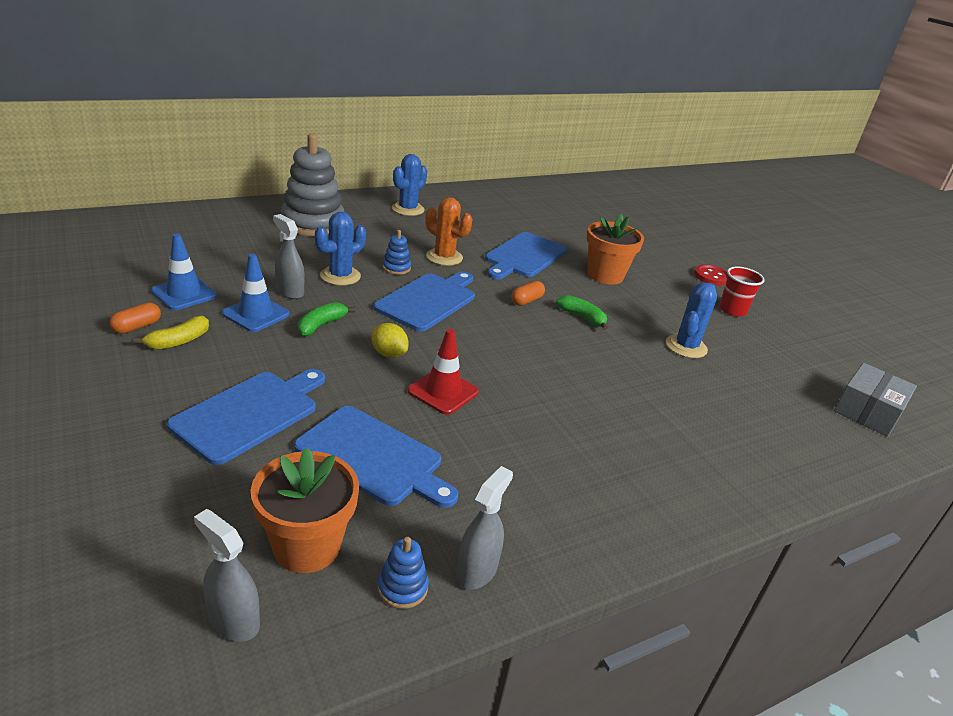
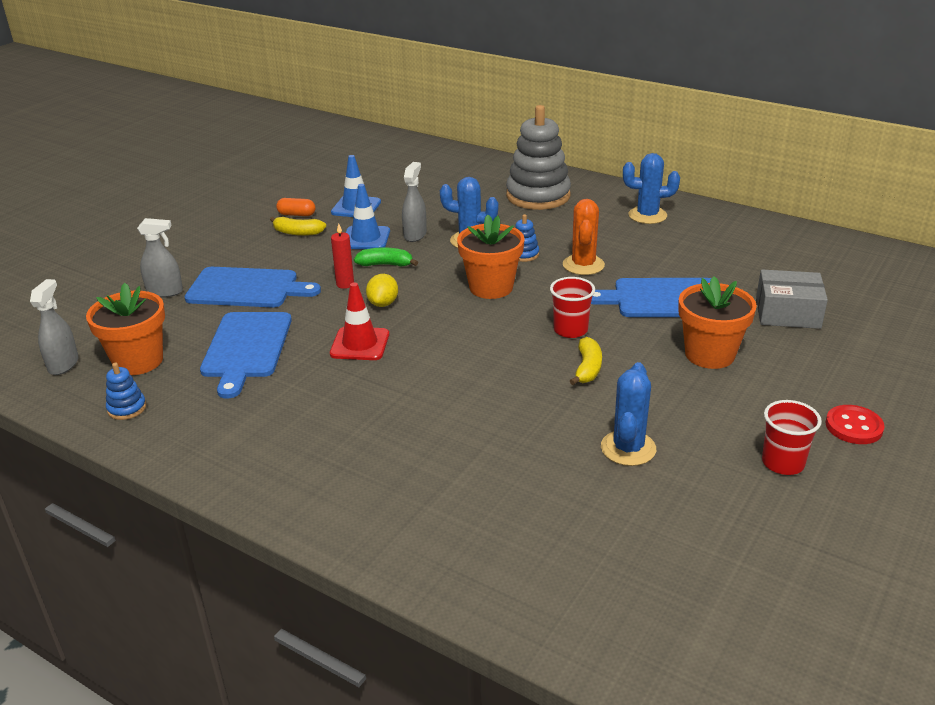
camera: 65 degrees right, 0 degrees up
blue cutting board [374,271,475,332] -> orange flower pot [457,215,525,299]
grey spray bottle [456,466,513,590] -> grey spray bottle moved to [137,218,183,298]
orange capsule [511,281,545,306] -> red cup [550,277,595,338]
green banana [556,295,608,330] -> yellow banana [570,337,602,385]
blue cactus [666,283,717,358] -> blue cactus turned 75 degrees counterclockwise [601,362,656,466]
grey box [834,363,917,437] -> grey box moved to [756,269,828,329]
none -> red candle [331,223,354,289]

